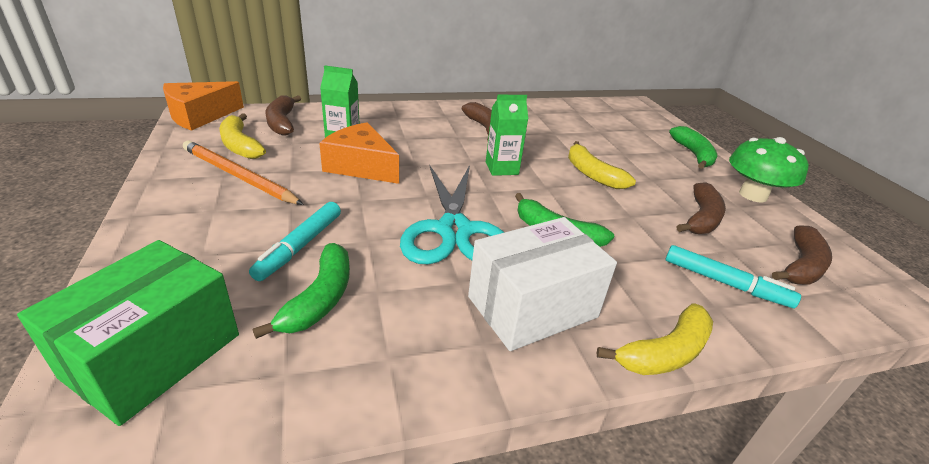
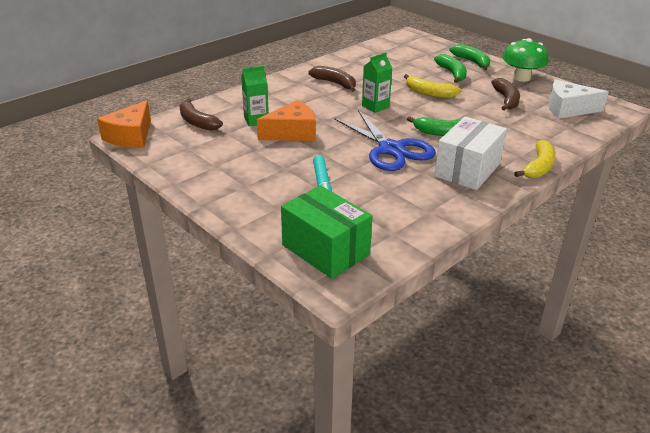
camera: 25 degrees left, 0 degrees up
green box [17,240,239,426] -> green box turned 45 degrees counterclockwise [281,186,373,279]
orange pencil [183,140,304,205] -> none
yellow banana [219,113,266,159] -> none
green banana [253,243,350,339] -> green banana moved to [434,54,467,83]
orange cheese [319,122,399,184] -> orange cheese turned 150 degrees clockwise [257,100,316,141]
turquoise scissors [400,165,505,264] -> blue scissors [334,110,436,171]
turquoise marker [666,245,801,308] -> none
brown banana [772,226,832,285] -> white cheese [549,80,609,119]

